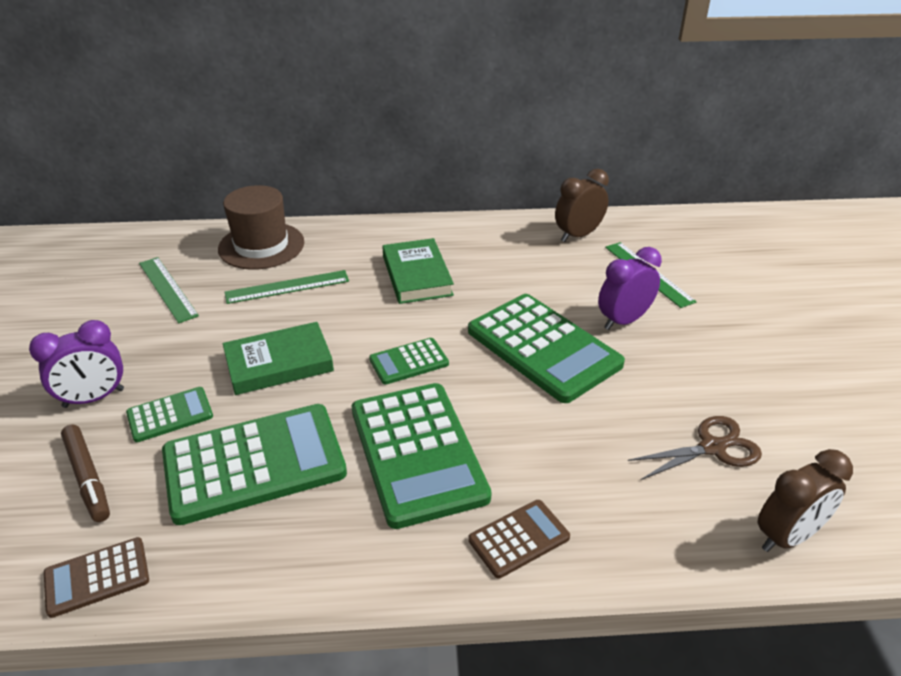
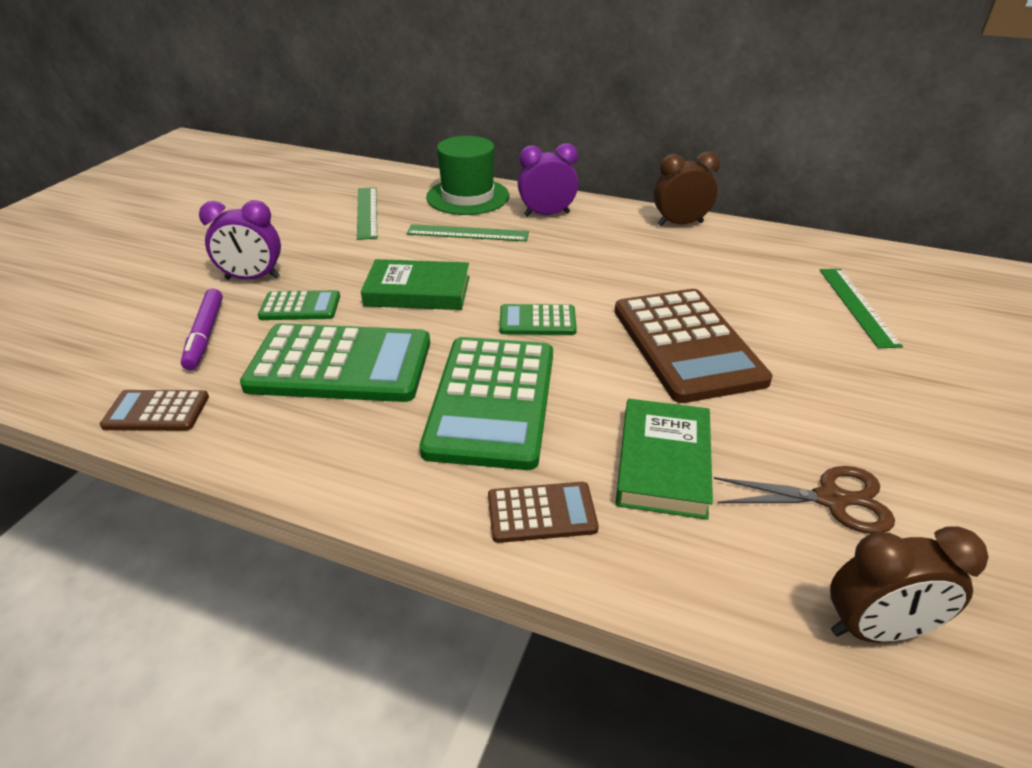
camera: 25 degrees right, 0 degrees up
brown marker [61,425,110,522] -> purple marker [181,289,223,370]
brown hat [218,185,304,270] -> green hat [426,136,509,215]
green book [382,238,454,304] -> green book moved to [616,399,713,520]
green calculator [468,294,625,403] -> brown calculator [614,289,773,403]
brown clock [555,169,609,242] -> brown clock moved to [654,152,720,226]
purple clock [598,247,662,330] -> purple clock moved to [518,143,578,217]

